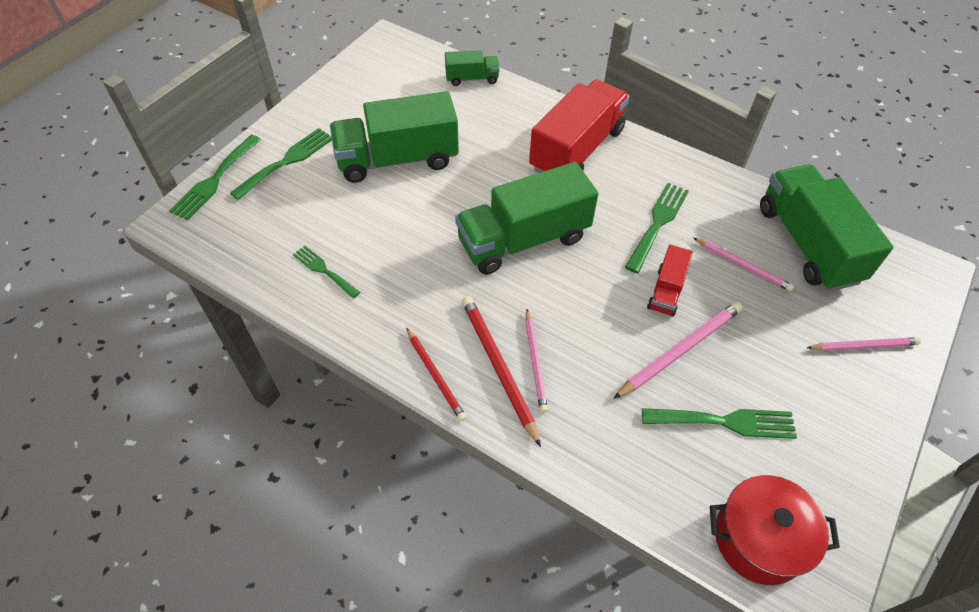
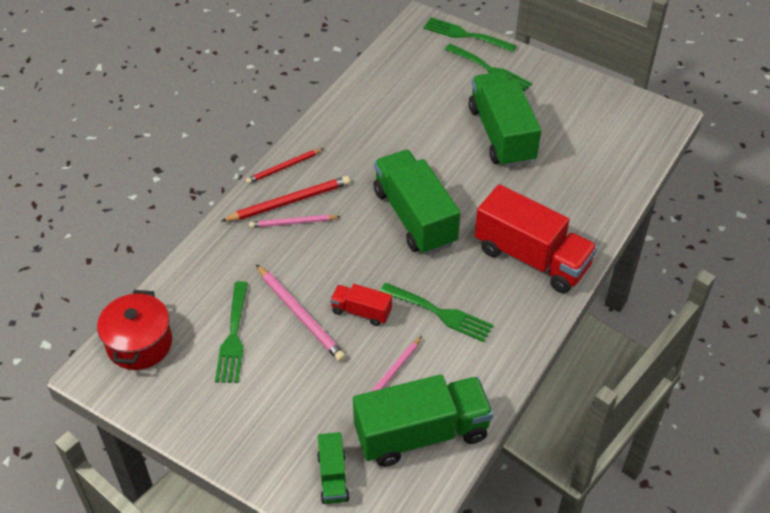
camera: 90 degrees right, 5 degrees down
green fork [293,246,360,298] -> none
green truck [445,50,500,86] -> green truck moved to [317,432,349,504]
pink pencil [807,337,921,351] -> none

